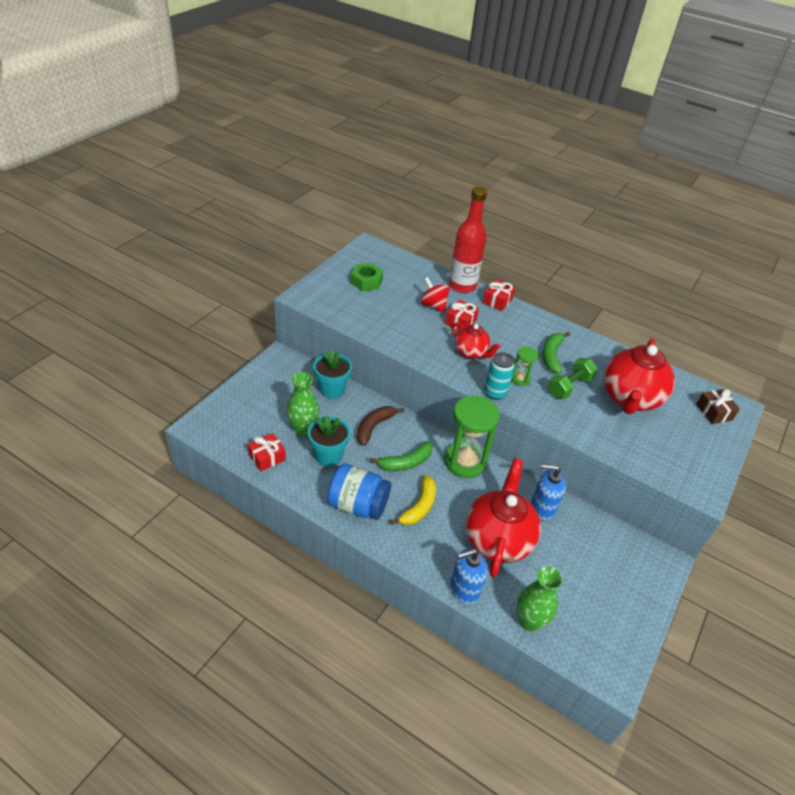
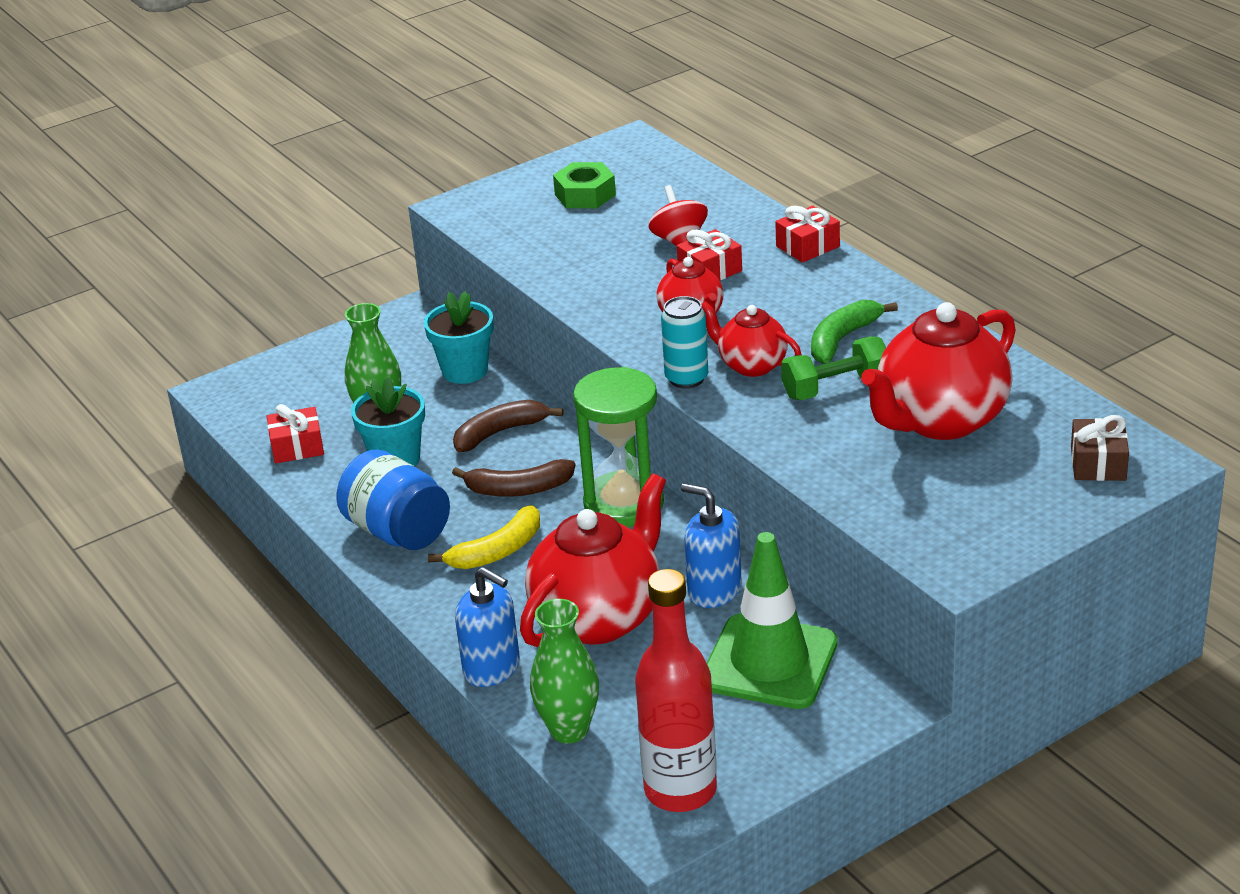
camera: 30 degrees right, 10 degrees down
green banana [370,441,433,471] -> brown banana [452,459,575,497]
red bottle [449,187,487,293] -> red bottle moved to [635,569,717,812]
blue soap dispenser [450,549,488,605] -> blue soap dispenser turned 150 degrees counterclockwise [455,567,520,687]
green hourglass [511,346,538,386] -> red teapot [702,301,802,377]
none -> green traffic cone [707,532,838,709]

